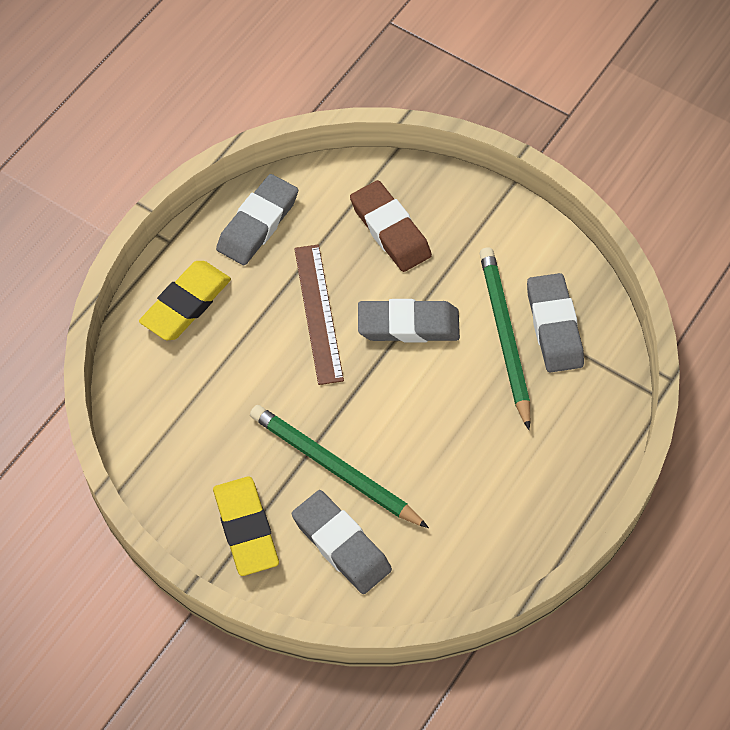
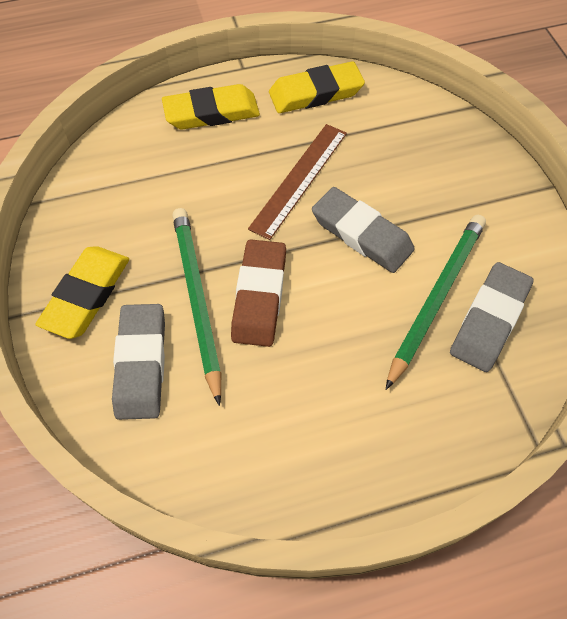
camera: 40 degrees right, 0 degrees up
grey eraser [216,174,298,265] -> yellow eraser [269,61,365,113]
brown eraser [350,180,432,272] -> brown eraser moved to [231,239,286,347]

